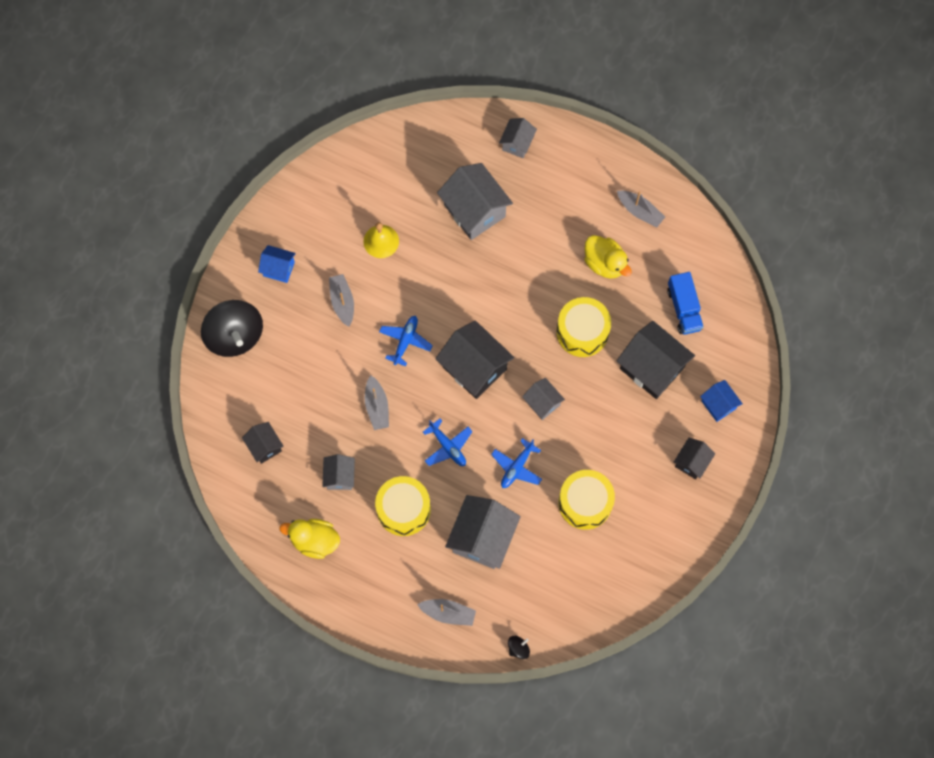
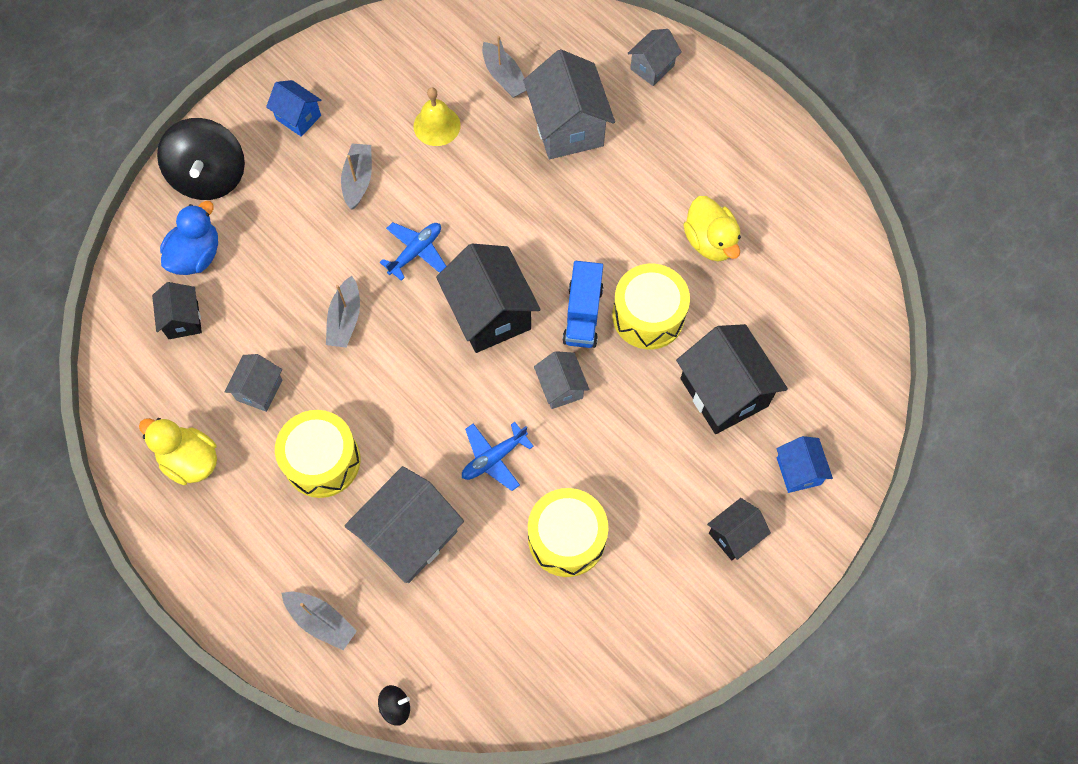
camera: 20 degrees right, 5 degrees down
blue plane [423,419,473,466] -> none
grey boat [617,191,665,228] -> grey boat moved to [482,36,526,98]
blue truck [667,272,704,335] -> blue truck moved to [562,261,603,348]
none -> blue duck [160,201,218,275]

